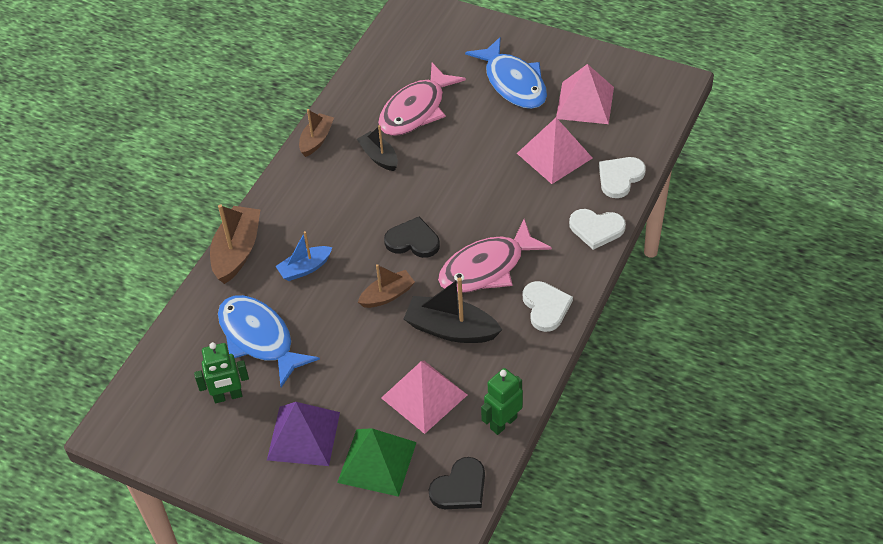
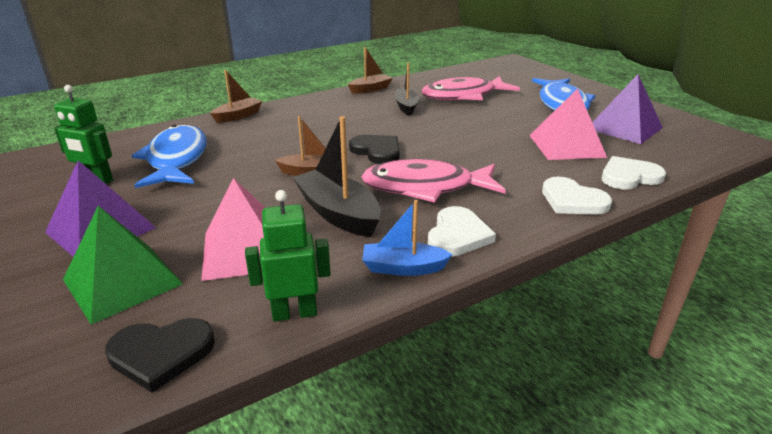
camera: 30 degrees right, 20 degrees down
brown boat [210,204,260,284] -> brown boat [210,70,262,123], size x0.63
blue boat [275,231,332,281] -> blue boat moved to [362,200,453,276]
pink pyramid [556,64,614,124] -> purple pyramid [592,74,663,144]

